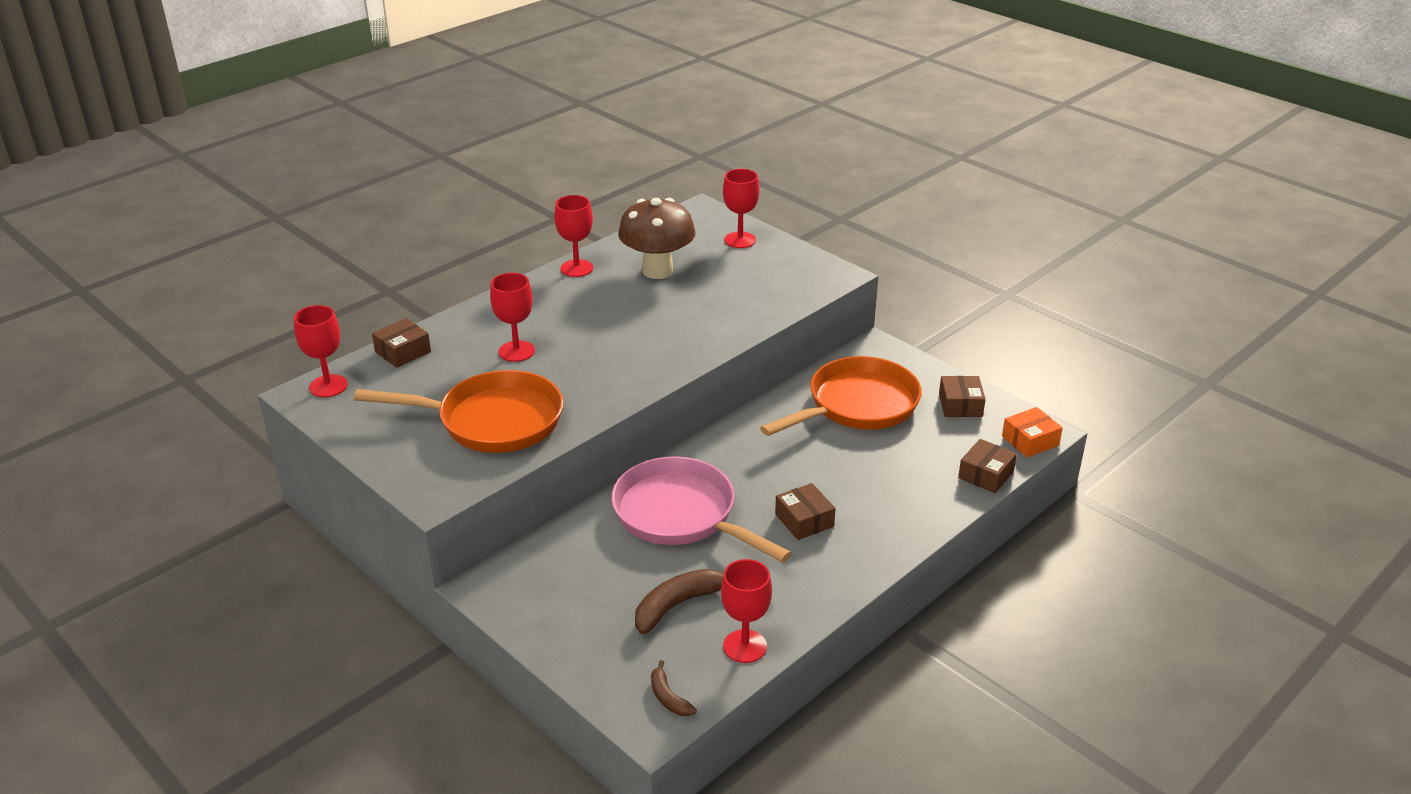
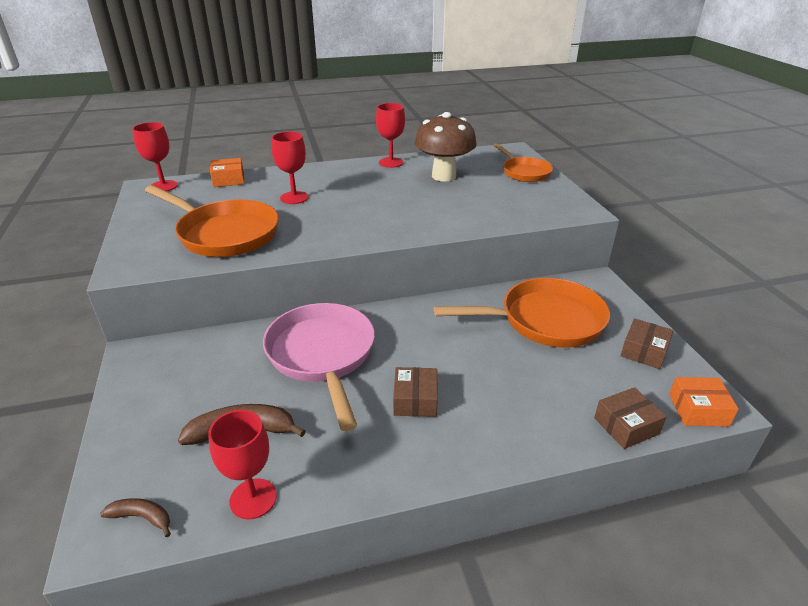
camera: 30 degrees right, 0 degrees up
brown box [372,318,431,368] -> orange box [210,158,244,187]
brown banana [651,660,697,716] -> brown banana turned 105 degrees clockwise [100,498,171,537]
red goblet [723,169,759,248] -> orange pan [493,143,553,182]

